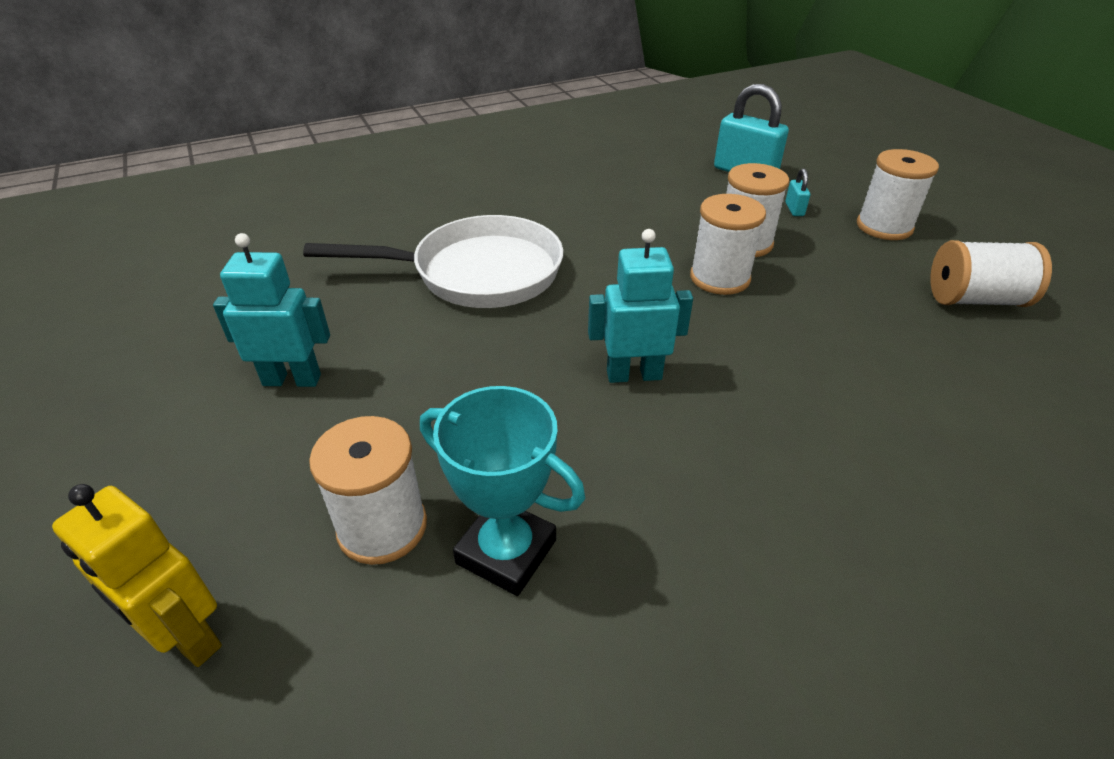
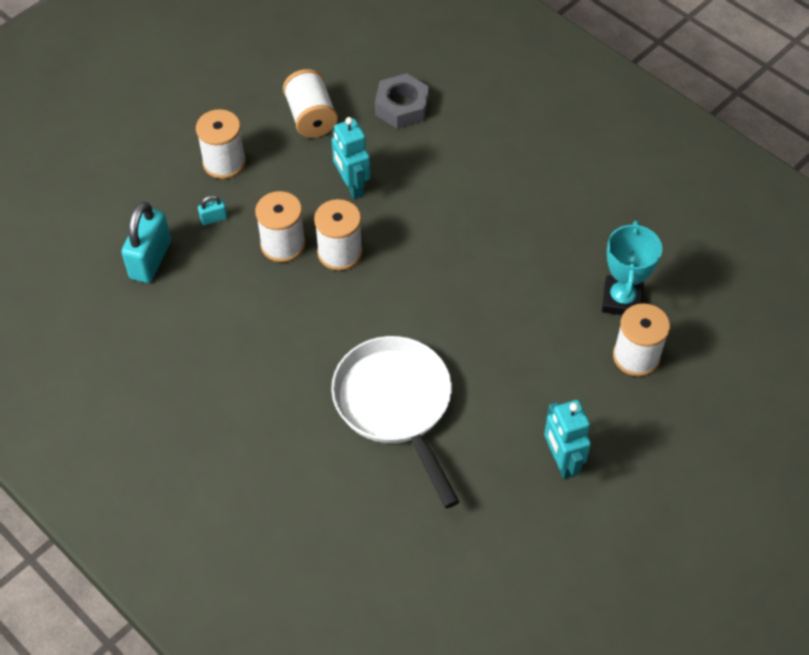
camera: 110 degrees left, 15 degrees up
yellow robot [52,484,222,667] -> none
turquoise robot [588,229,693,383] -> turquoise robot moved to [332,117,370,199]
none -> grey nut [375,73,429,129]

